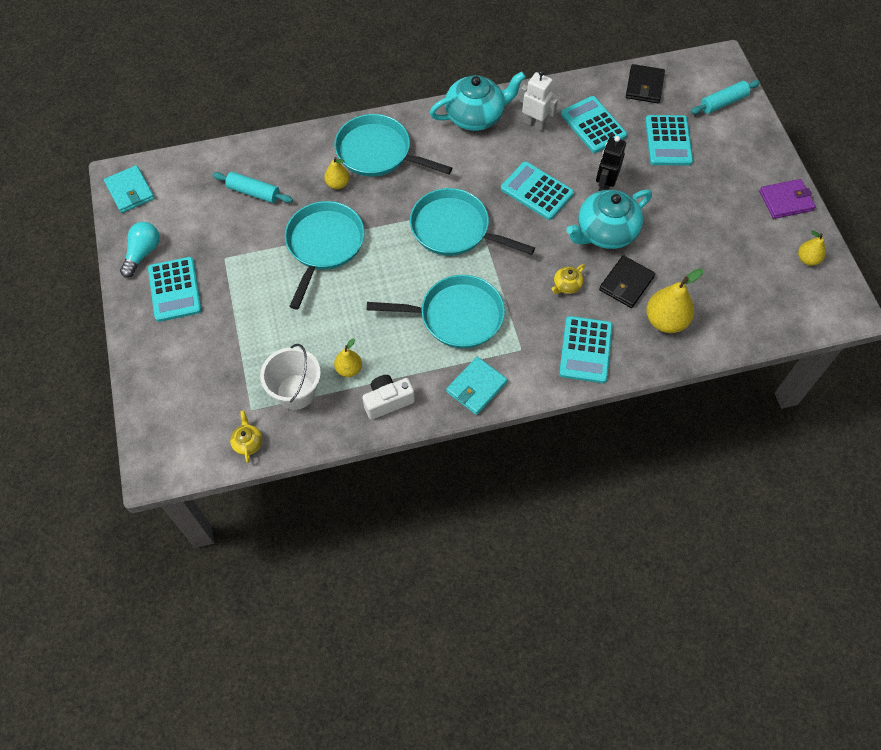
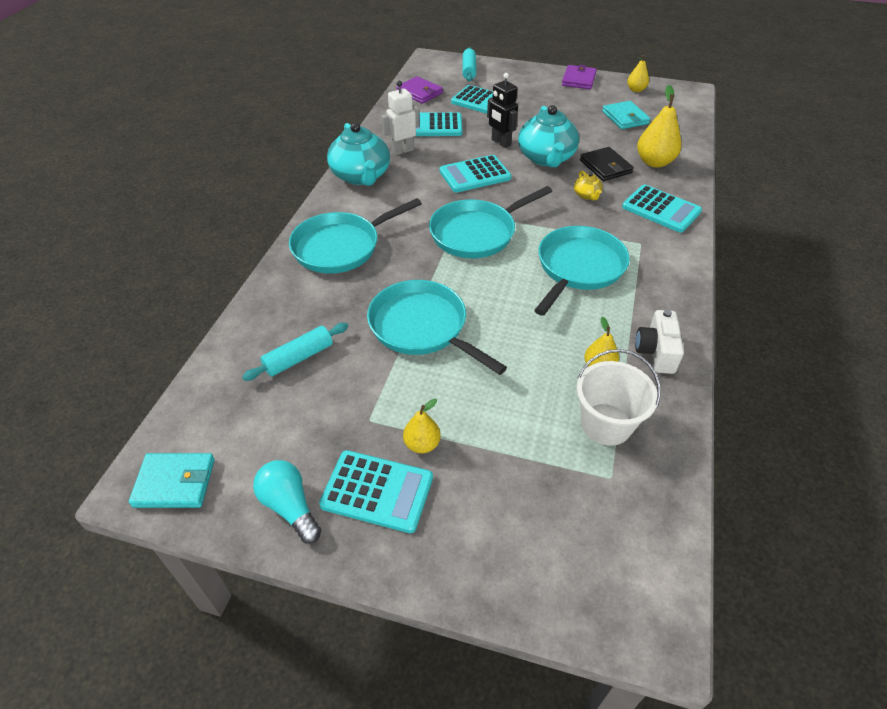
camera: 60 degrees left, 15 degrees down
yellow teapot [230,411,262,463] -> none
yellow pear [324,157,349,189] -> yellow pear moved to [403,399,441,453]
turquoise teapot [430,71,526,131] -> turquoise teapot turned 150 degrees clockwise [327,123,390,186]
turquoise wallet [446,357,507,415] -> turquoise wallet moved to [602,101,650,129]
black wallet [626,64,665,103] -> purple wallet [396,76,443,103]

